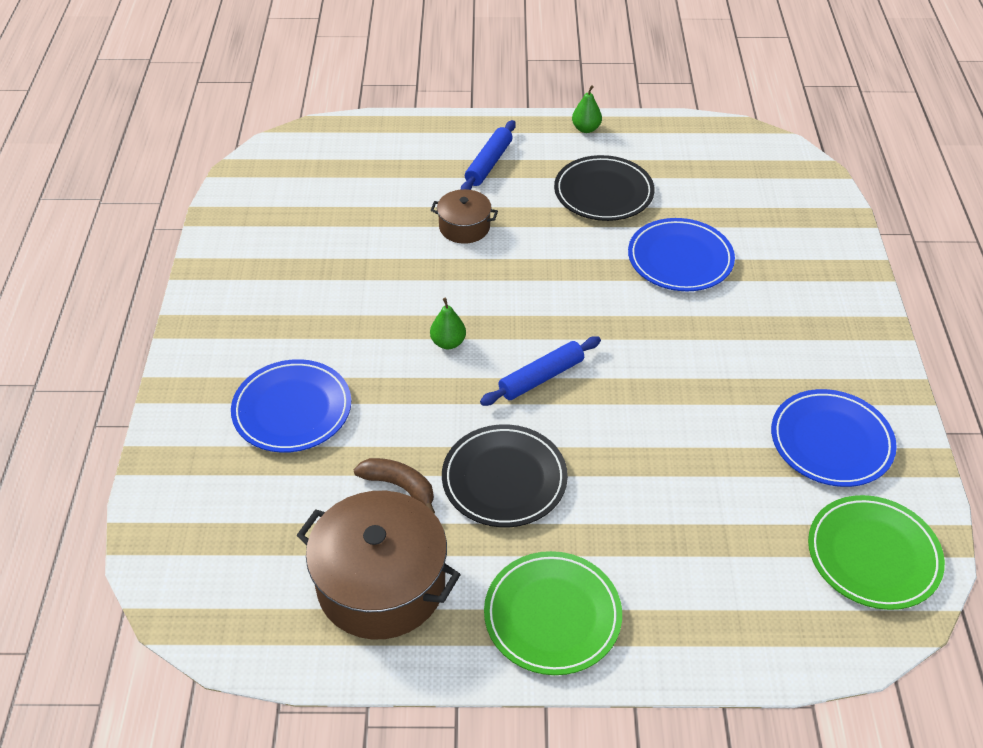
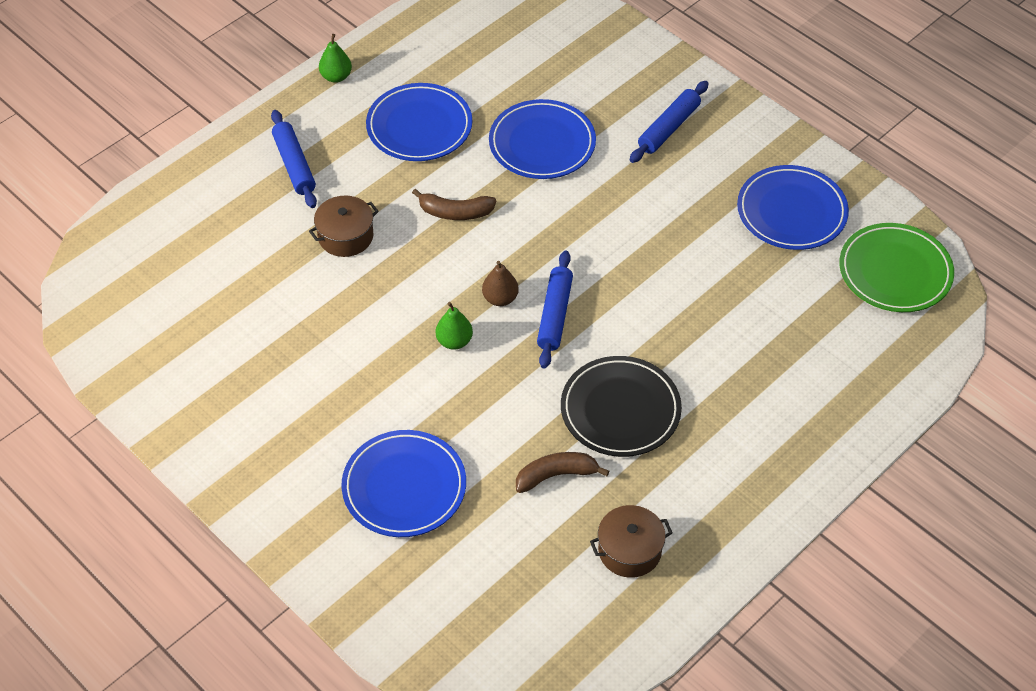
camera: 45 degrees left, 5 degrees up
brown pot [296,491,461,640] -> brown pot [590,505,673,578], size x0.52
green plate [484,551,622,675] -> none
black plate [554,155,655,221] -> blue plate [366,83,472,161]
none -> brown banana [412,189,496,220]
none -> brown pear [482,261,519,306]
none -> blue rolling pin [630,81,709,163]

